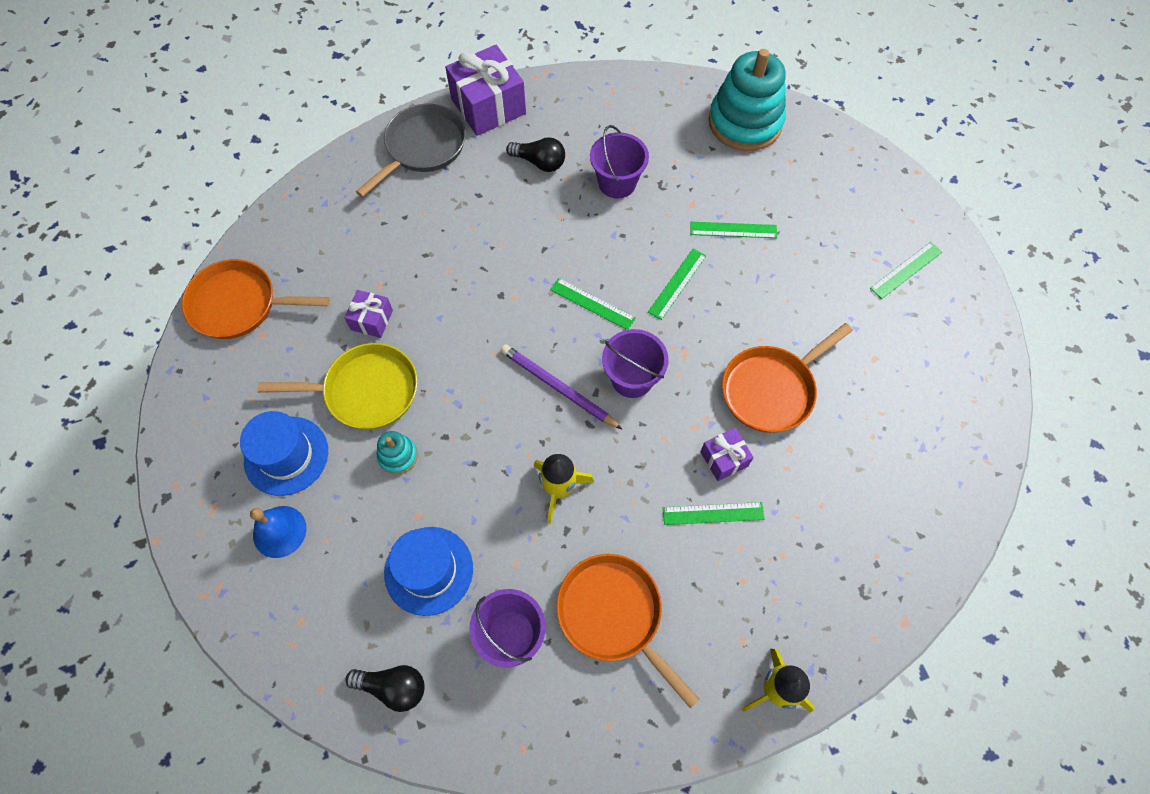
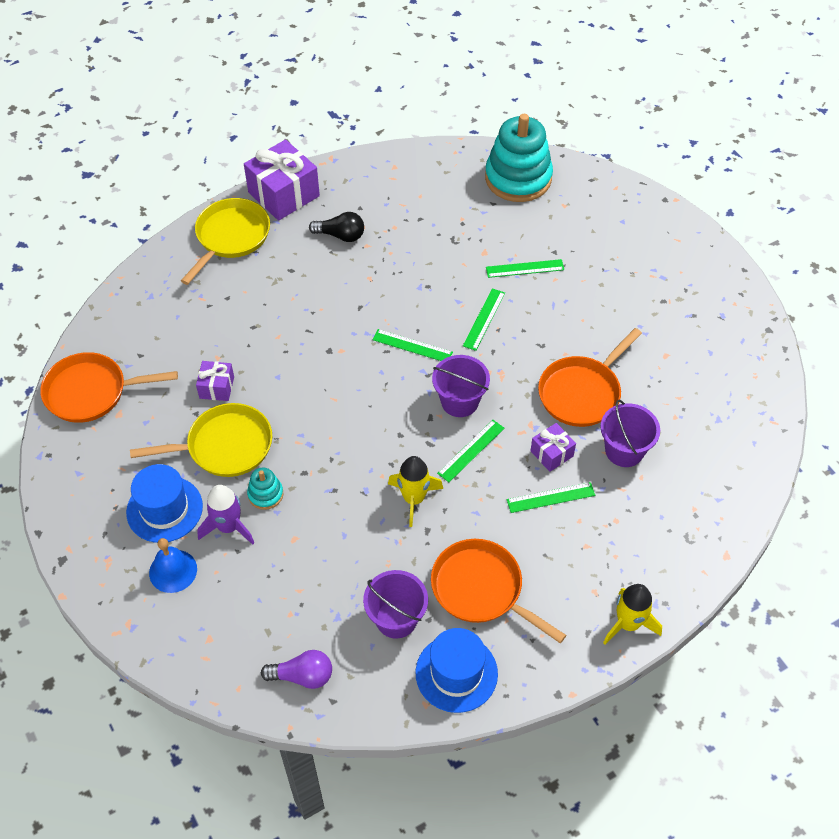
camera: 10 degrees left, 10 degrees down
black light bulb [345,665,425,712] -> purple light bulb [261,650,332,689]
grey pan [356,104,466,197] -> yellow pan [181,198,270,285]
blue hat [384,527,473,616] -> blue hat moved to [415,628,498,713]
purple pencil [501,344,622,429] -> none
purple bucket [590,125,649,198] -> purple bucket moved to [600,400,660,467]
green ruler [870,242,942,299] -> green ruler moved to [437,420,505,482]
none -> purple rocket [197,485,254,545]

